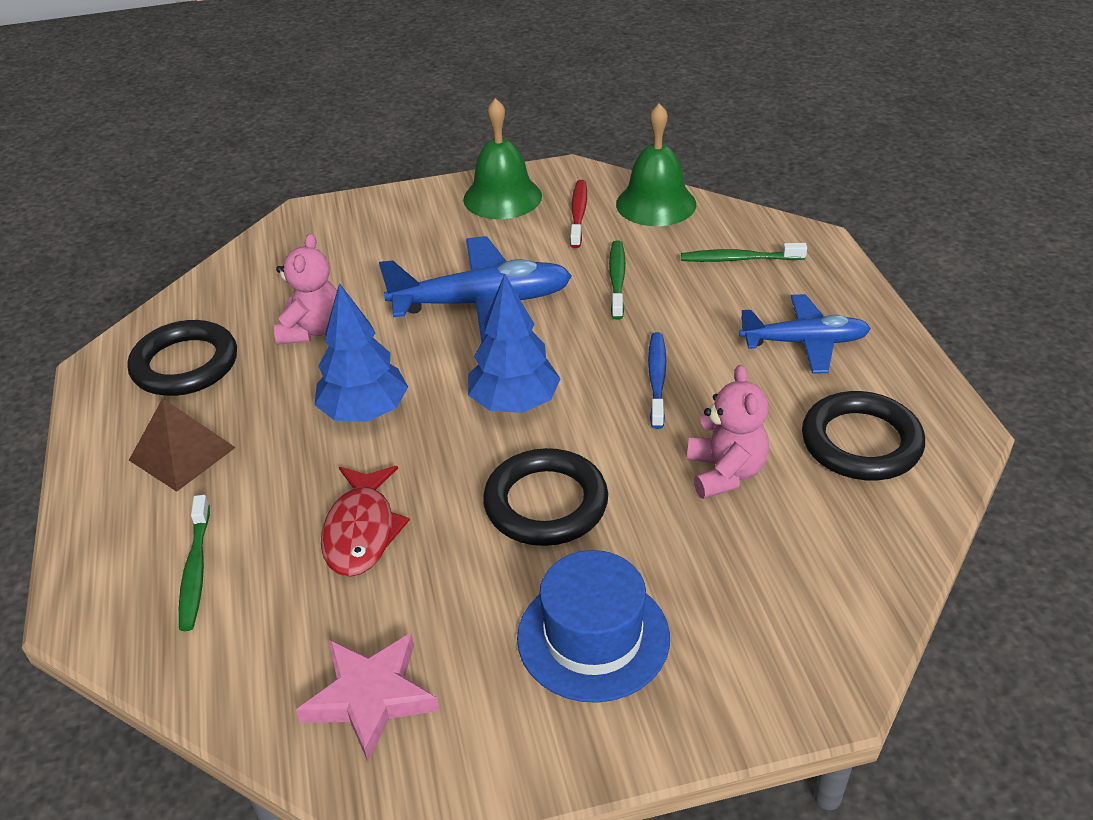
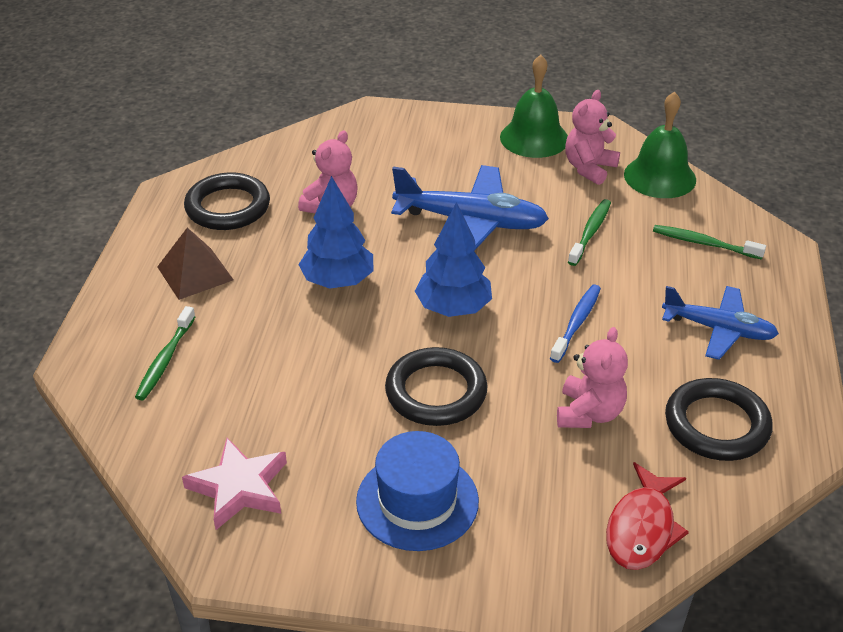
camera: 20 degrees right, 0 degrees up
red fish [321,466,410,577] -> red fish moved to [606,462,689,570]
red toothbrush [570,180,587,248] -> pink teddy bear [565,90,620,185]

